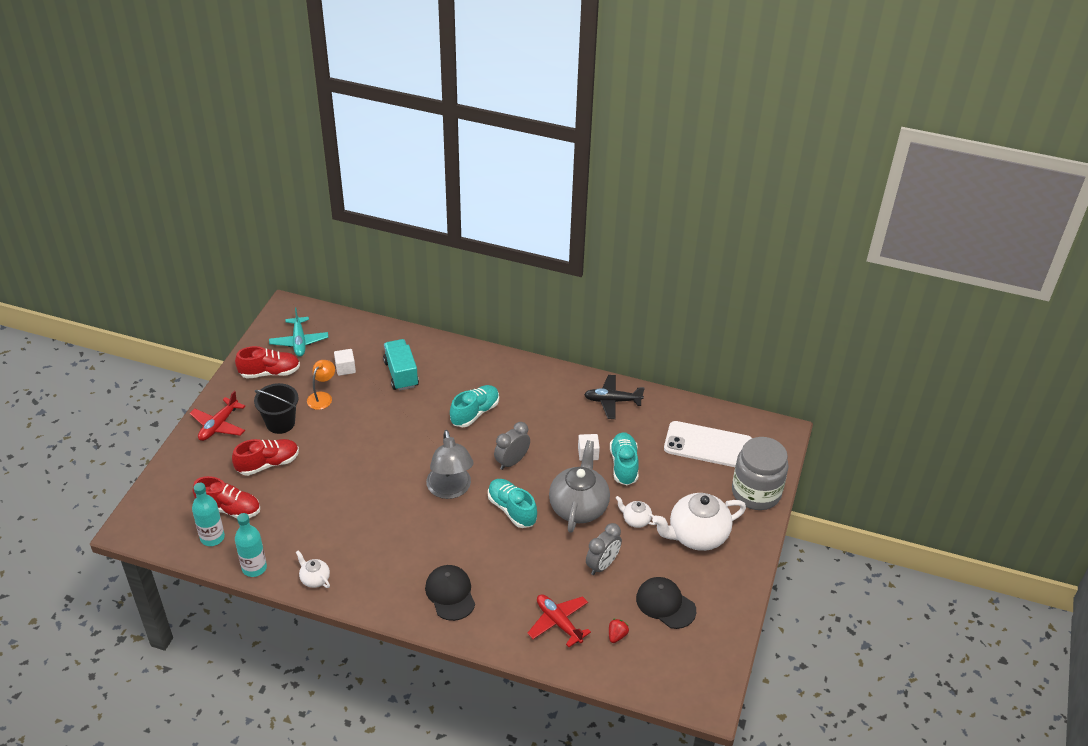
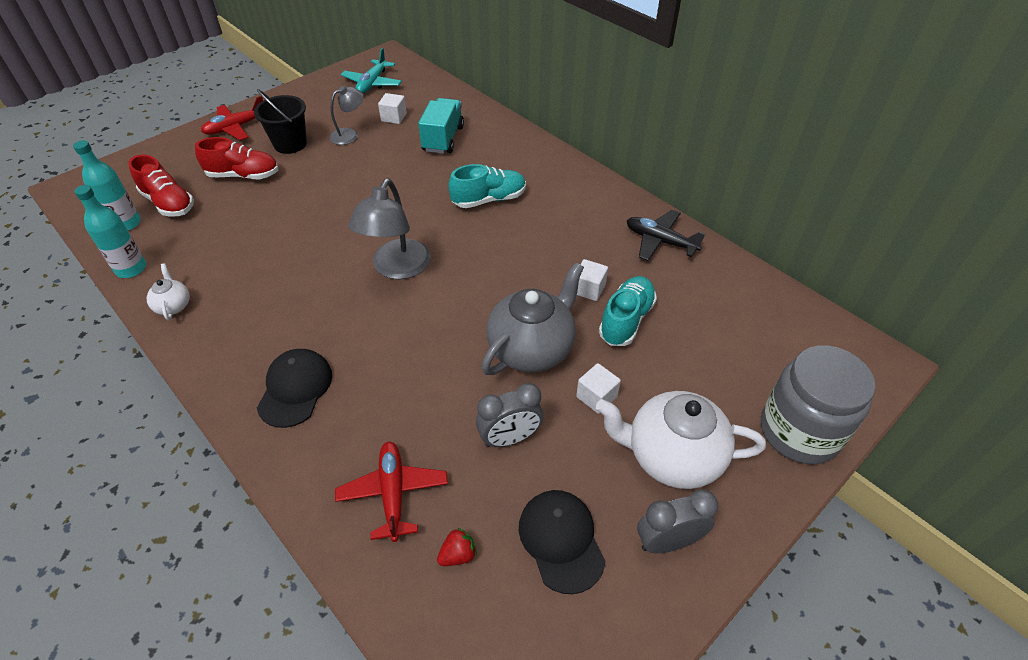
camera: 30 degrees right, 5 degrees up
red shoe [235,346,300,379] -> none
orange lamp [307,360,335,410] -> grey lamp [329,86,363,145]
turquoise shoe [488,479,537,528] -> none
grey clock [494,422,530,470] -> grey clock moved to [637,489,718,553]
white teapot [616,496,657,528] -> white cube [576,363,621,414]
white phone [664,421,752,467] -> none

